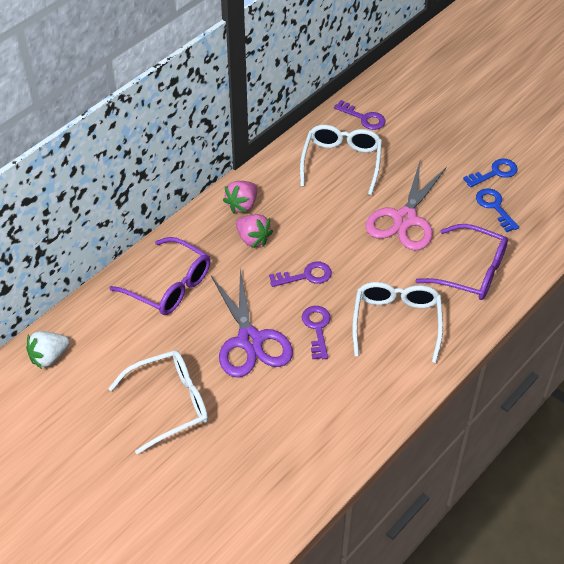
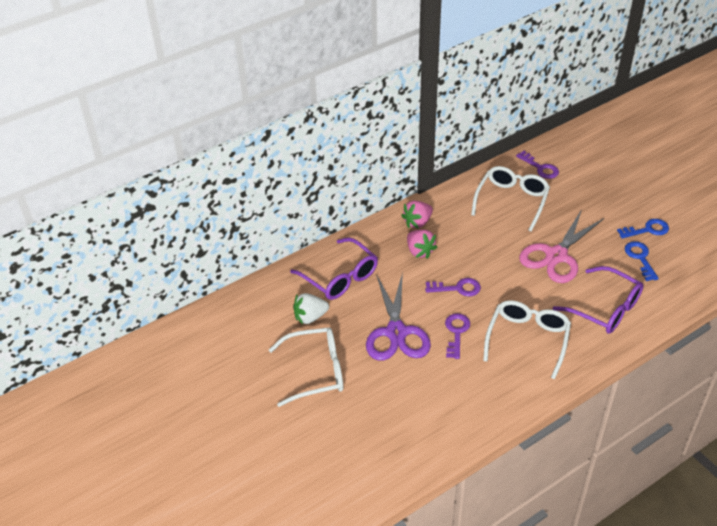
camera: 15 degrees right, 5 degrees down
white strawberry [26,331,70,369] -> white strawberry moved to [293,293,329,325]

